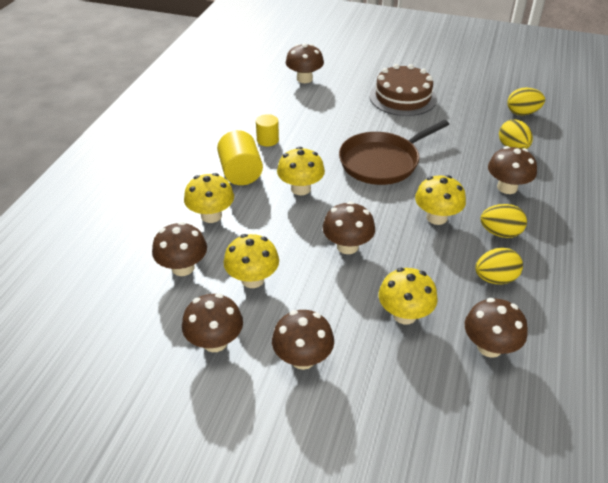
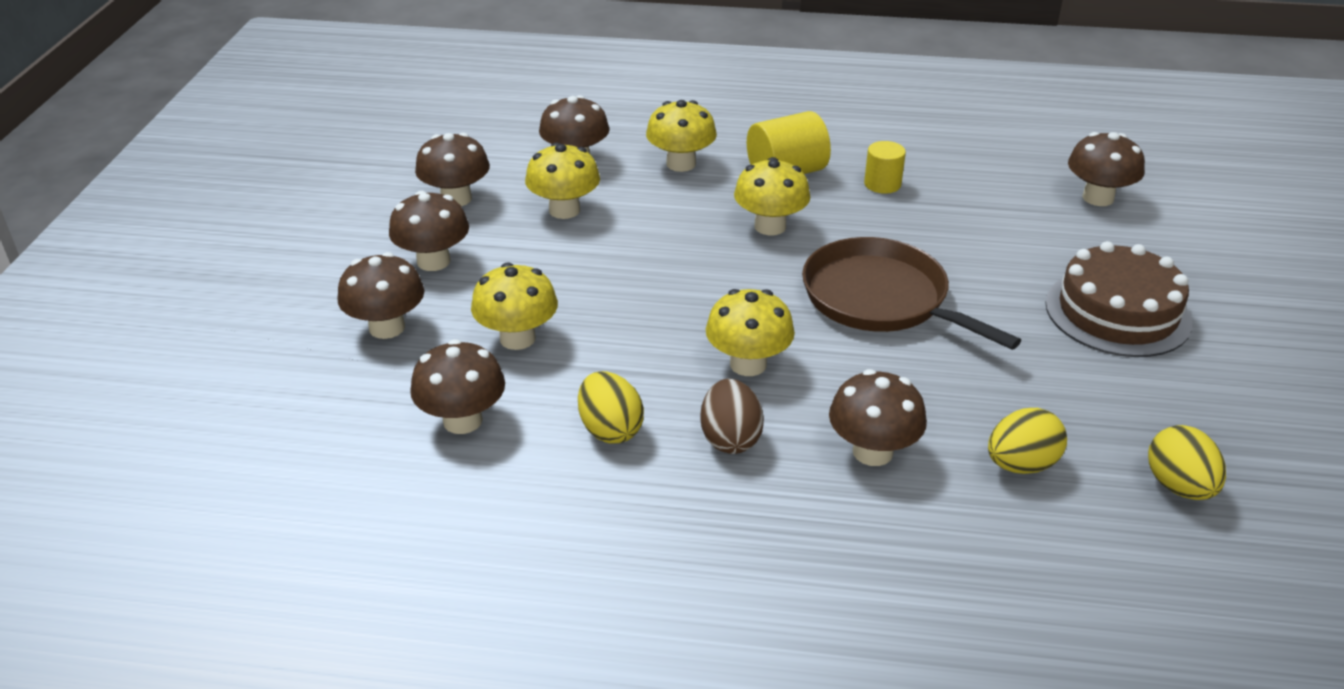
camera: 80 degrees right, 5 degrees down
brown mushroom [323,201,375,254] -> brown mushroom moved to [337,252,424,339]
yellow egg [480,204,527,238] -> brown egg [700,379,764,454]

